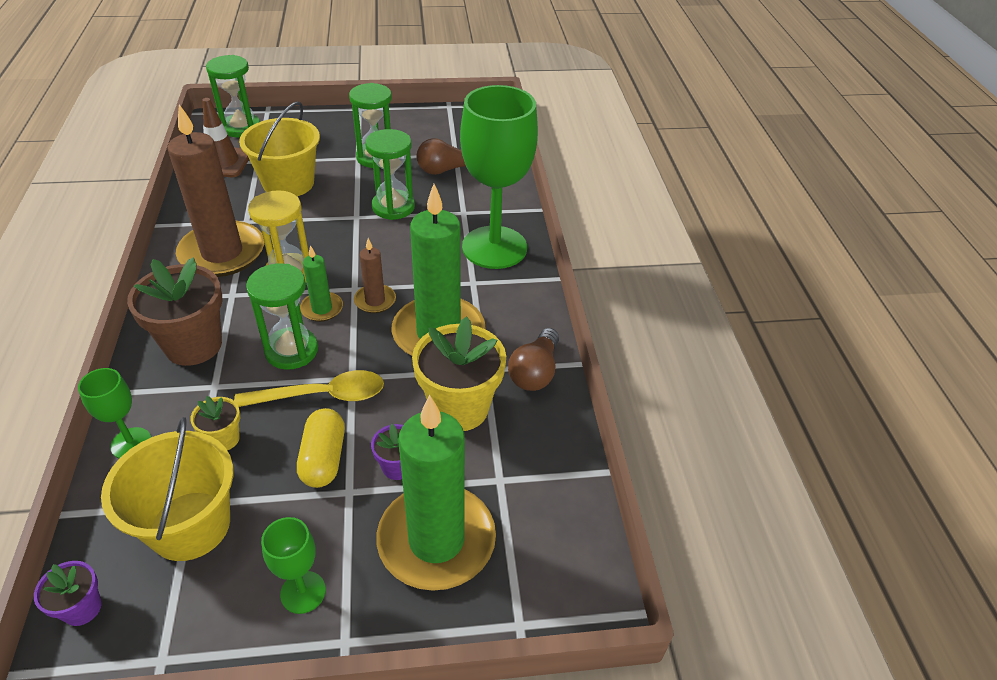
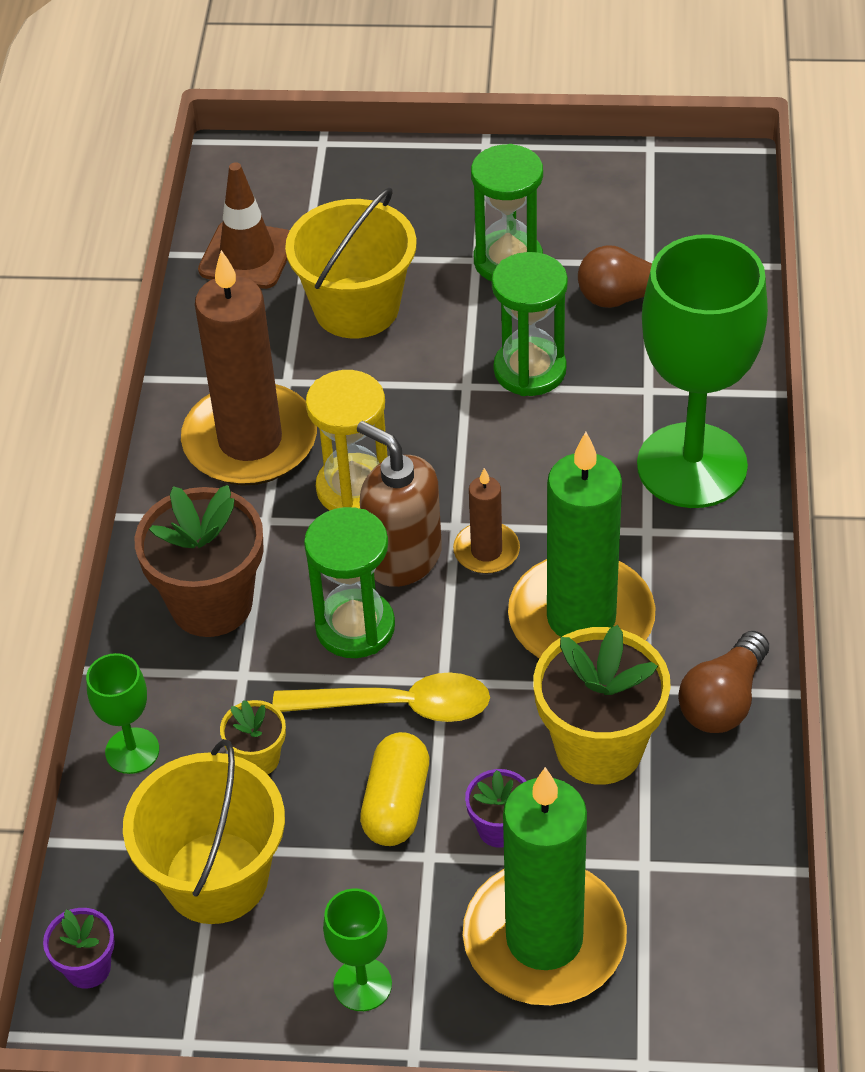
camera: 15 degrees right, 5 degrees up
green hourglass [206,55,260,137] -> none
green candle [300,245,343,322] -> brown soap dispenser [357,421,442,587]

